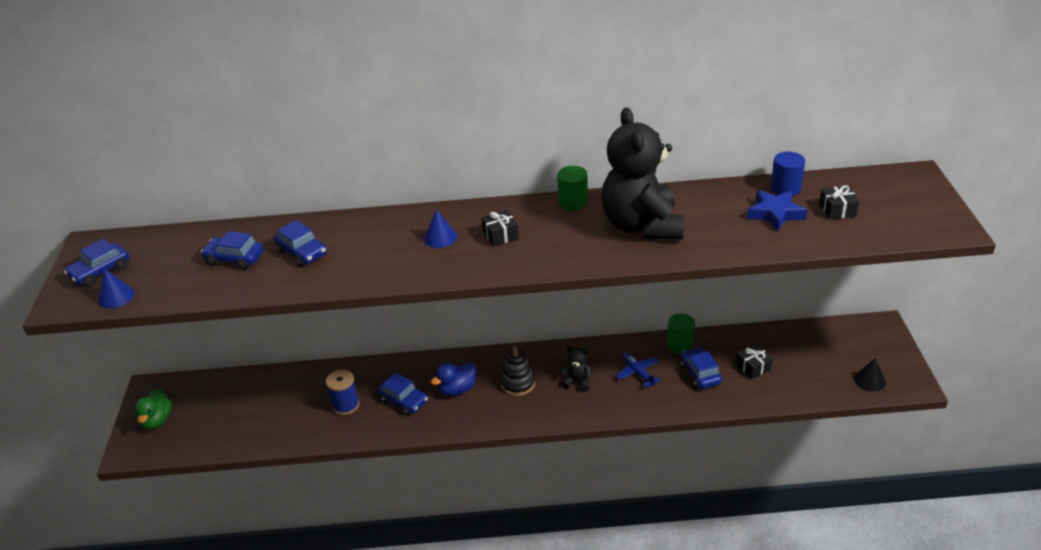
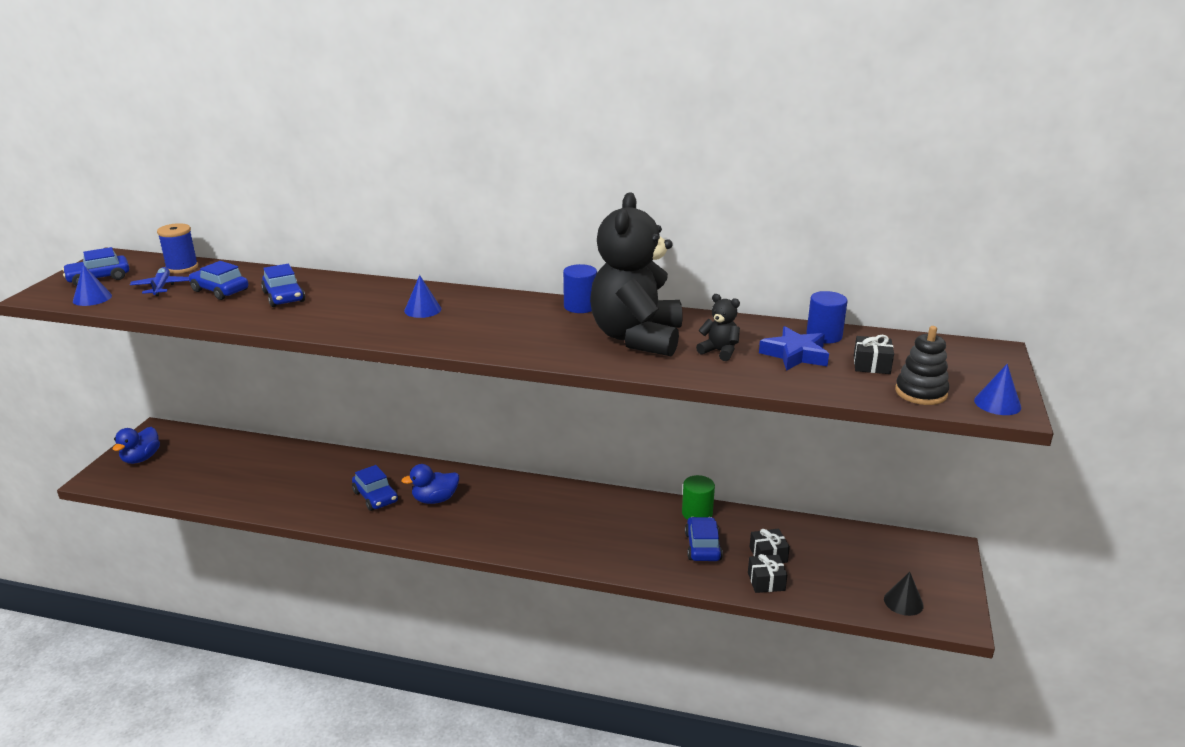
camera: 15 degrees right, 10 degrees down
green duck [134,388,172,429] -> blue duck [113,427,160,464]
blue spool [326,370,360,415] -> blue spool moved to [157,223,198,273]
black gift [482,210,519,247] -> black gift moved to [748,554,787,593]
black stacking toy [500,346,535,396] -> black stacking toy moved to [895,326,949,405]
green cylinder [557,166,588,211] -> blue cylinder [563,264,597,313]
black teddy bear [561,346,593,392] -> black teddy bear moved to [696,294,740,361]
blue plane [616,353,661,387] -> blue plane moved to [130,267,189,296]
none -> blue cone [974,364,1021,415]

